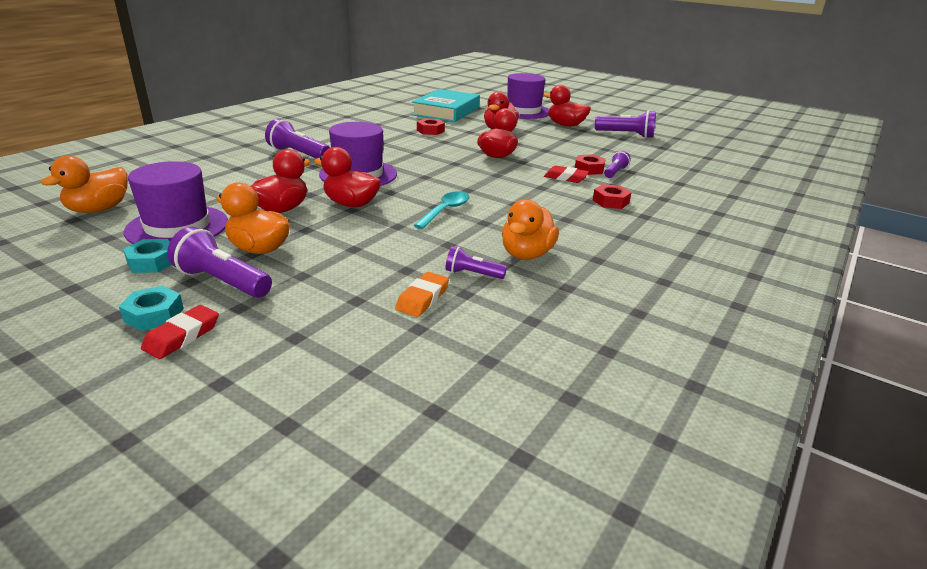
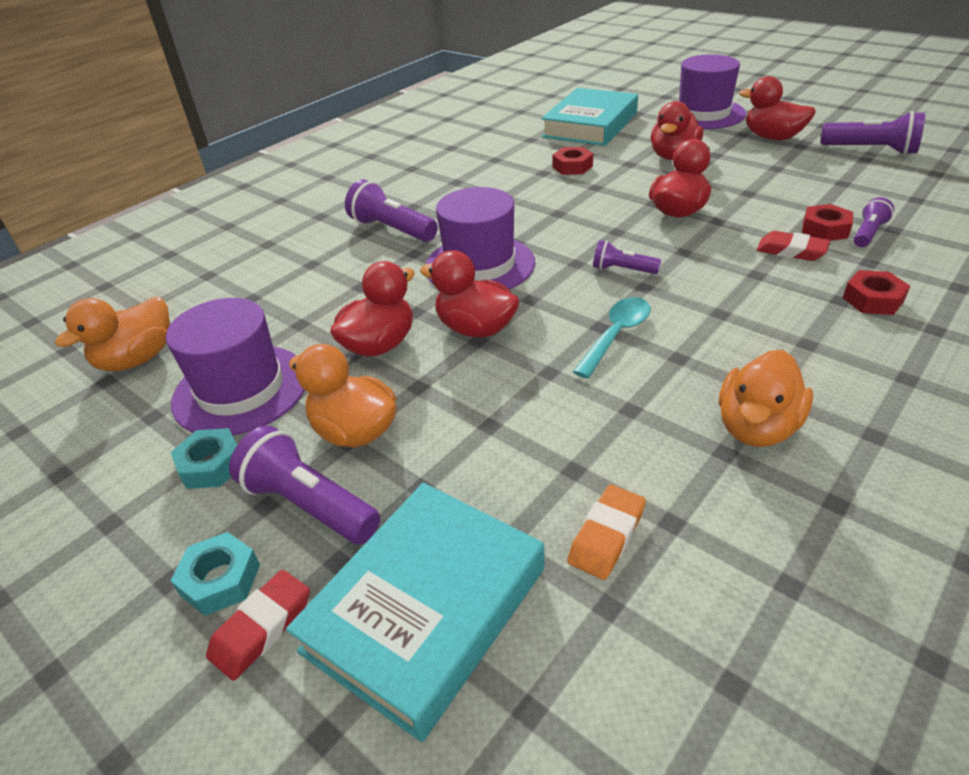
camera: 10 degrees right, 10 degrees up
purple flashlight [445,246,507,279] -> purple flashlight moved to [593,240,661,274]
none -> turquoise book [286,483,545,742]

